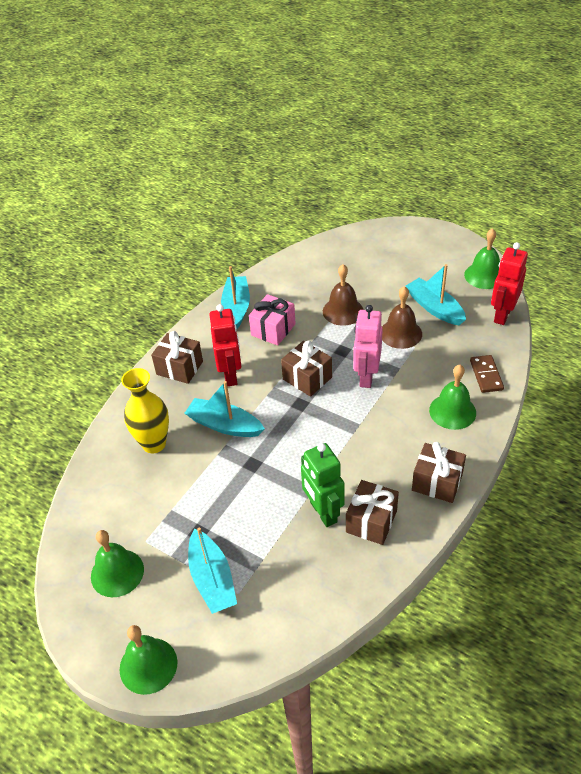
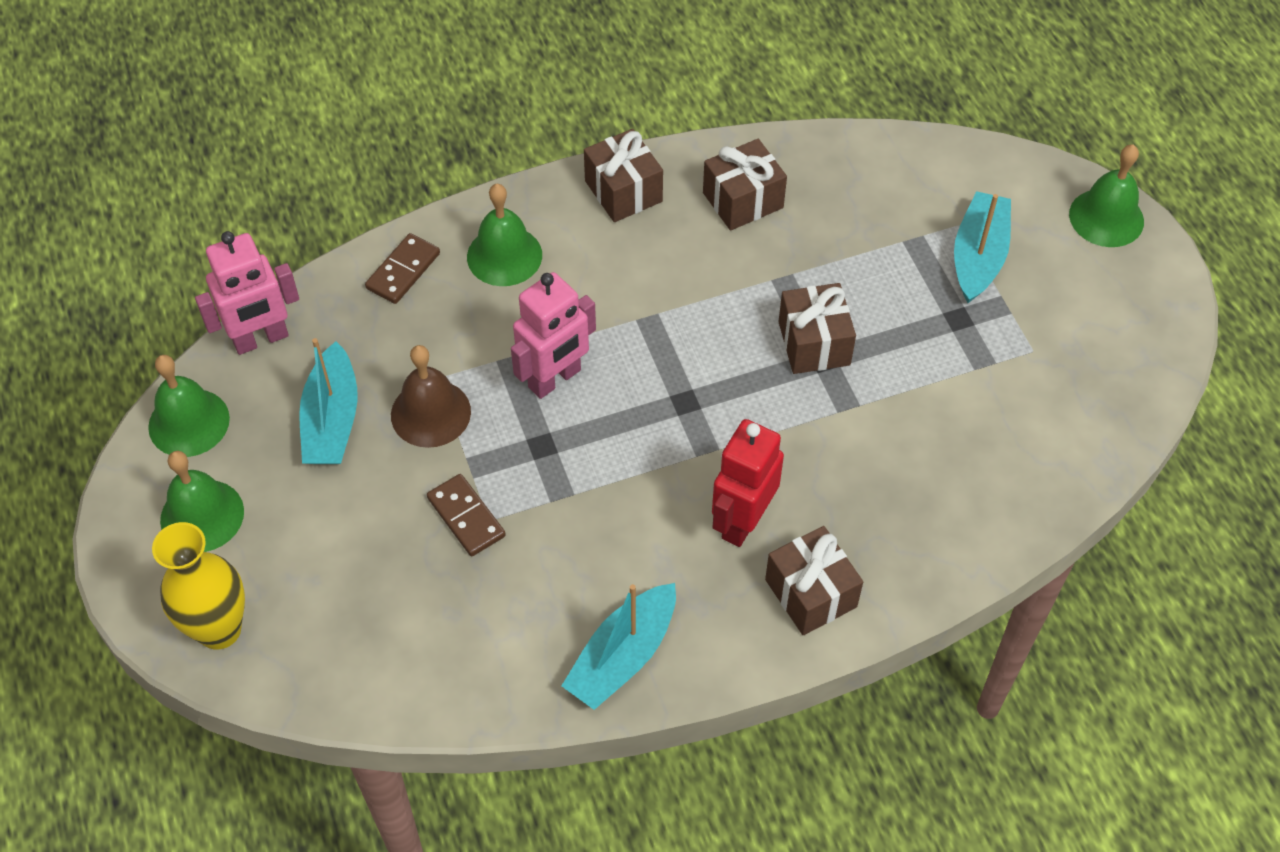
camera: 145 degrees left, 10 degrees up
green bell [91,530,144,597] -> green bell moved to [160,451,244,552]
yellow vase [121,368,169,453] -> yellow vase moved to [152,522,245,650]
turquoise boat [185,381,265,437] -> none
pink gift [249,294,296,346] -> none
brown gift [281,341,332,397] -> brown gift moved to [779,283,856,374]
green robot [301,443,345,527] -> none
brown bell [323,264,363,326] -> brown domino [427,474,506,556]
red robot [491,242,528,325] -> pink robot [195,231,299,355]

